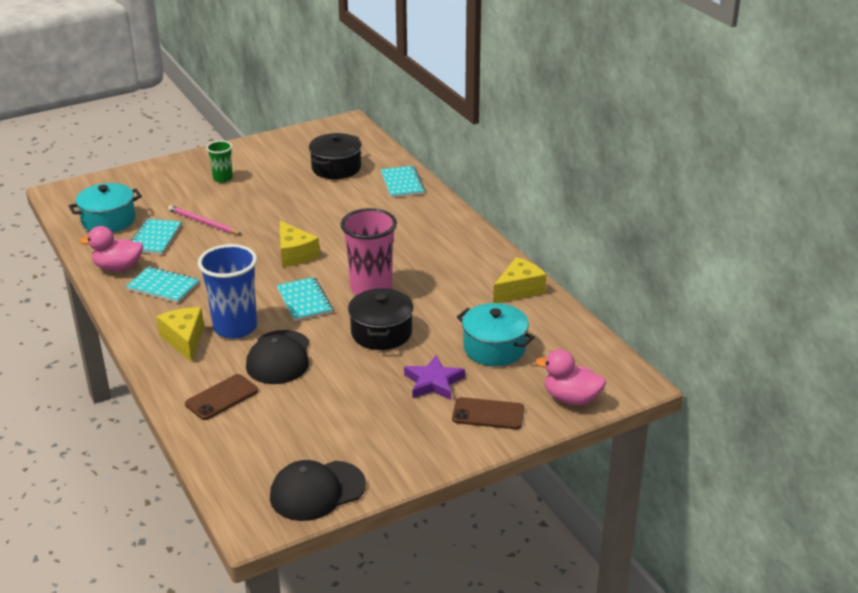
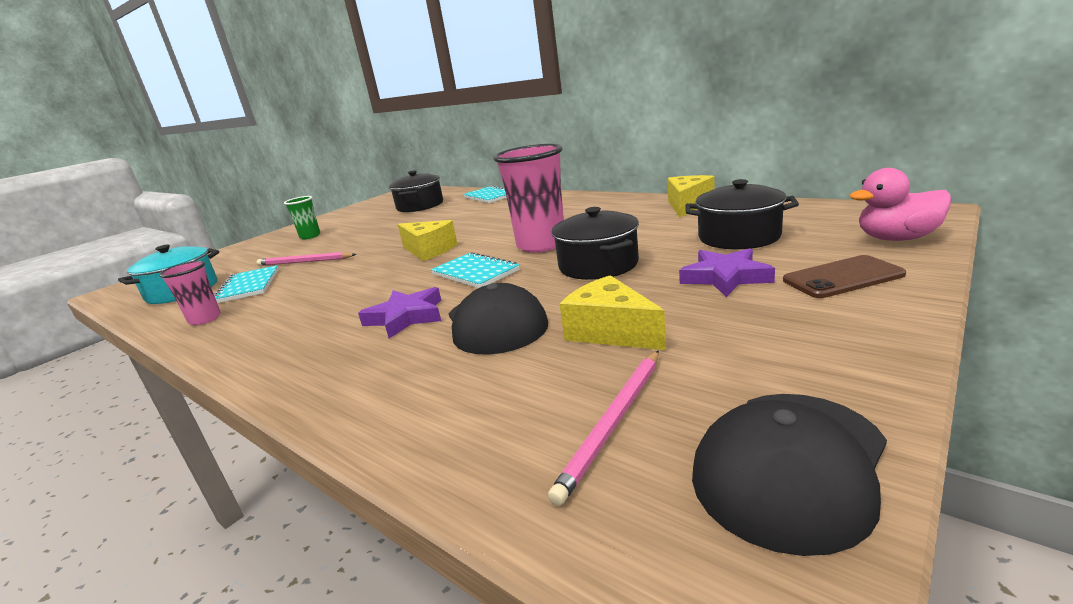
camera: 20 degrees left, 10 degrees down
pink duck [79,226,143,272] -> pink cup [159,260,221,325]
turquoise notebook [126,266,199,303] -> none
yellow cheese [156,307,204,362] -> yellow cheese moved to [560,275,666,350]
brown phone [185,374,258,420] -> none
blue cup [198,244,257,339] -> purple star [358,287,441,339]
turquoise pot [457,303,535,366] -> black pot [685,179,799,250]
none -> pink pencil [548,350,659,506]

